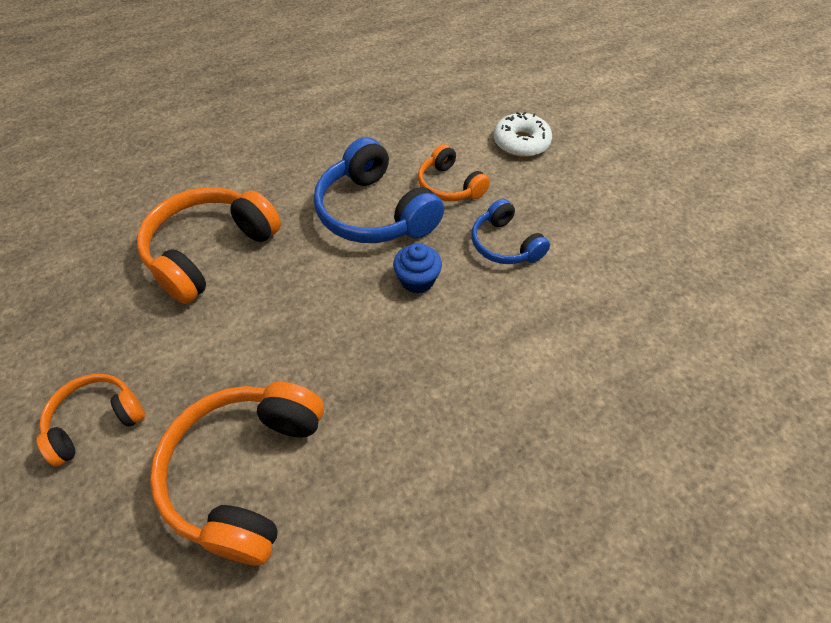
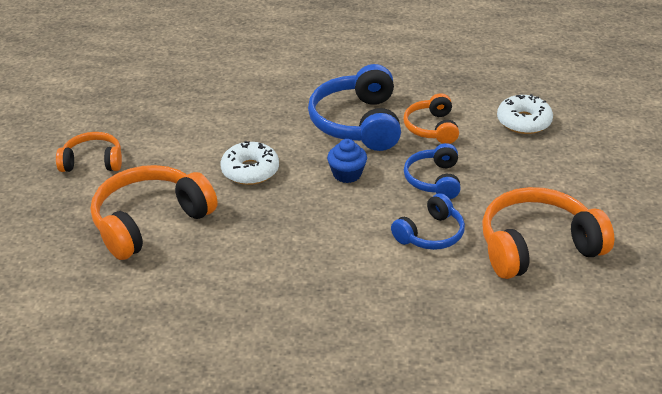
camera: 35 degrees right, 15 degrees down
orange headphones [137,187,281,304] -> orange headphones moved to [482,187,614,279]
none -> white donut [220,141,279,185]
none -> blue headphones [391,193,465,250]

